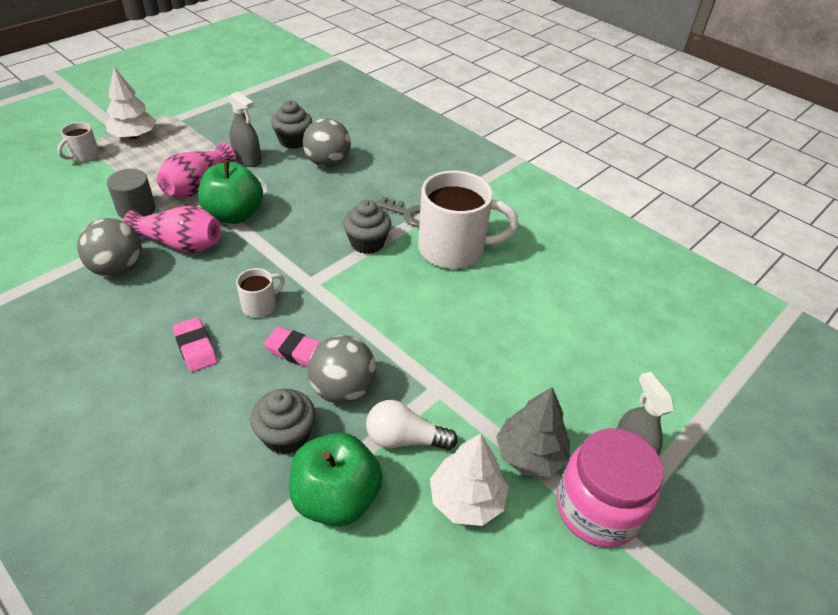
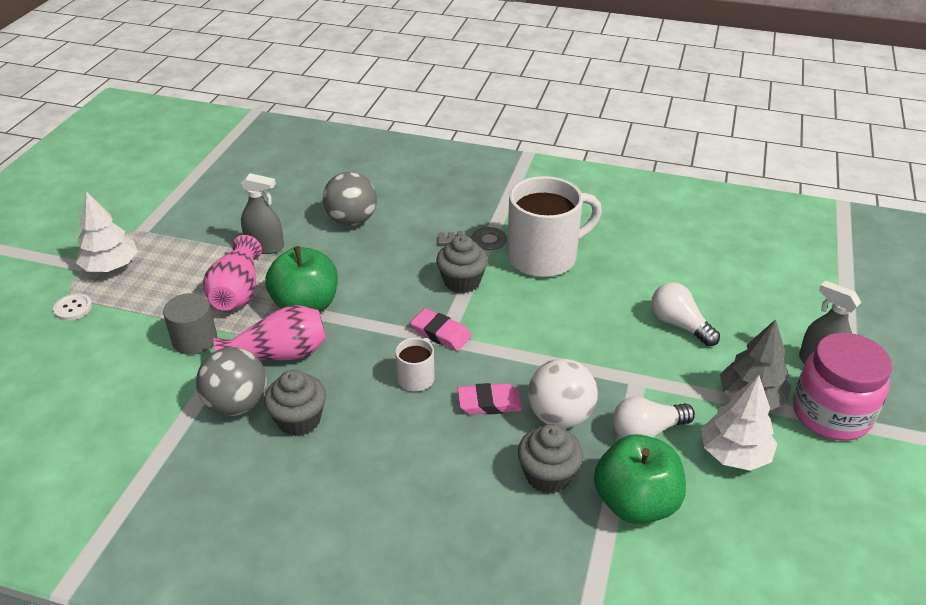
camera: 25 degrees left, 5 degrees down
white mug [57,122,99,162] -> white button [53,293,92,321]
pink eraser [172,317,218,372] -> pink eraser moved to [410,308,471,351]
grey cupcake [271,100,312,149] -> grey cupcake moved to [264,370,326,436]
grey ball [308,335,376,404] -> white ball [528,358,598,428]
none -> white light bulb [651,282,720,346]

